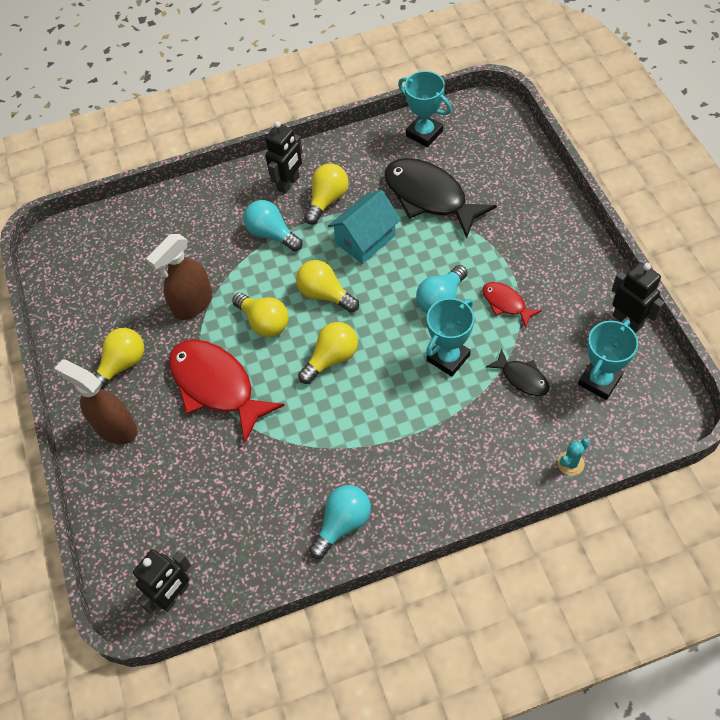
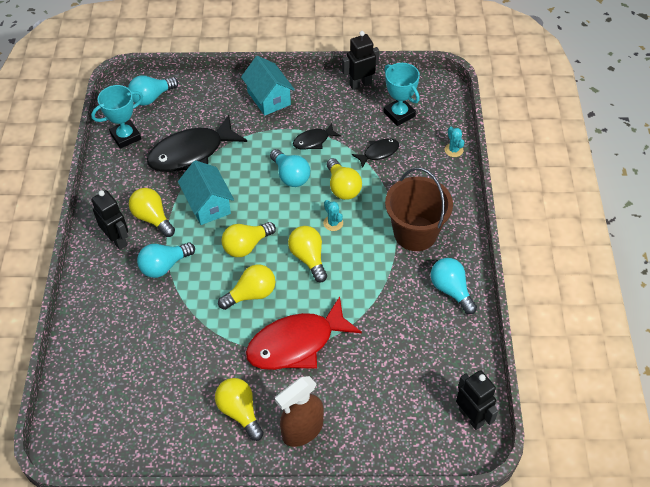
camera: 75 degrees left, 5 degrees down
brown spray bottle [146,234,212,320] -> none
turquoise trophy [426,298,474,377] -> yellow light bulb [327,158,362,200]
red fish [482,282,542,328] -> black fish [293,123,341,150]
none -> turquoise light bulb [128,75,178,106]
none -> turquoise house [241,56,295,116]
none -> turquoise cactus [323,200,343,231]
none -> brown bucket [385,168,453,251]

